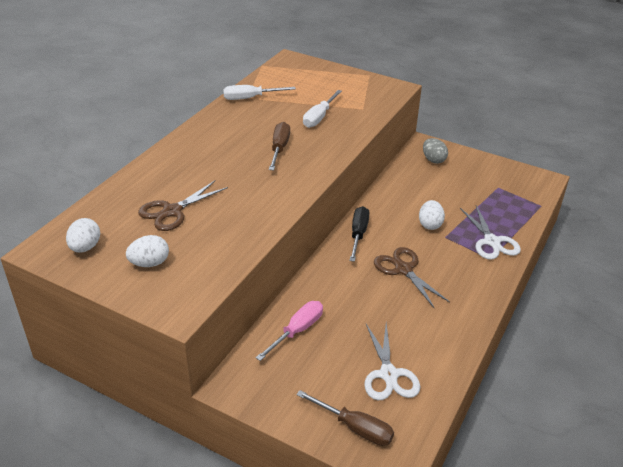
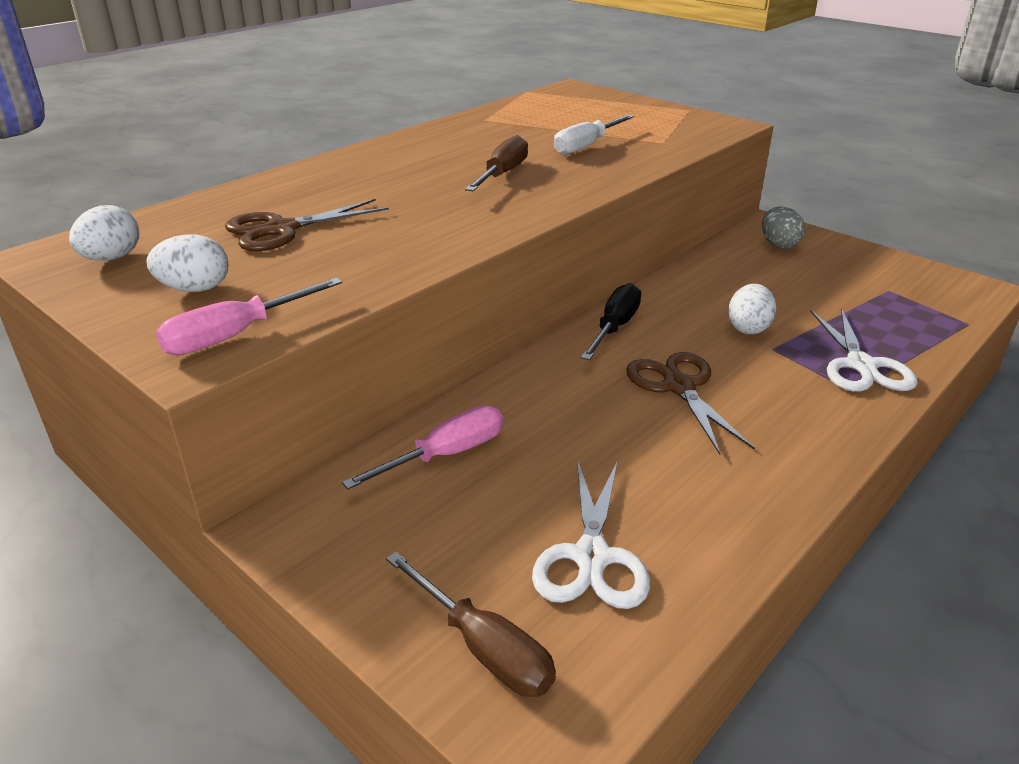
camera: 15 degrees right, 5 degrees down
white screwdriver [223,85,296,100] -> none
none -> pink screwdriver [156,278,342,355]

